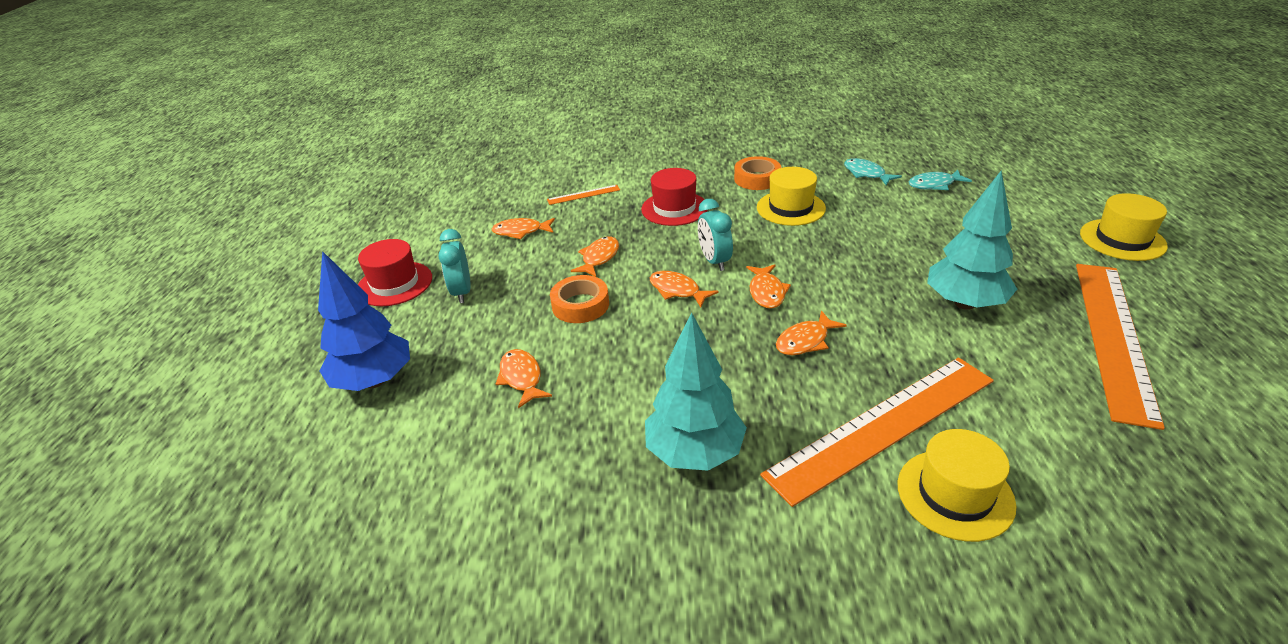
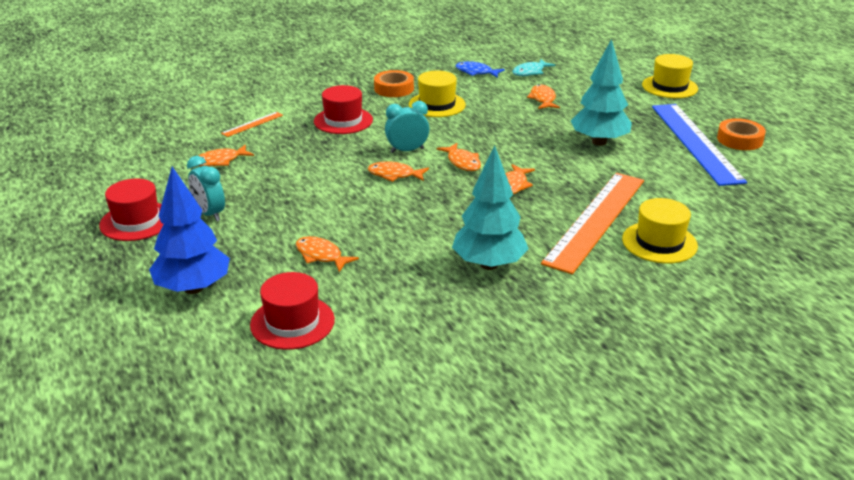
camera: 30 degrees left, 5 degrees down
orange tape [550,275,609,323] -> orange tape moved to [717,118,766,150]
orange fish [571,237,619,277] -> orange fish moved to [527,84,560,109]
turquoise clock [698,199,733,271] -> turquoise clock turned 120 degrees clockwise [385,101,429,153]
turquoise fish [844,158,902,185] -> blue fish [456,61,505,78]
orange ruler [1076,264,1165,430] -> blue ruler [652,104,747,186]
none -> red hat [250,272,335,350]

